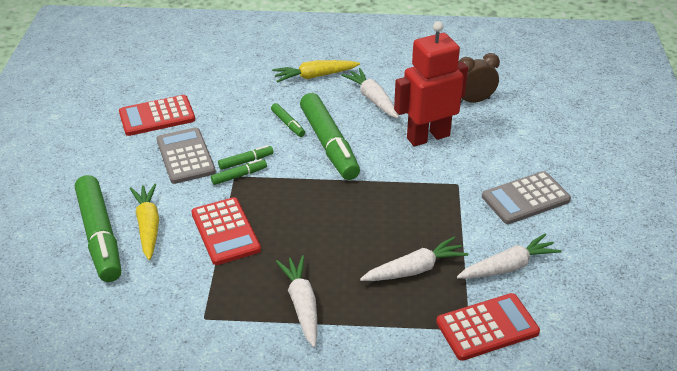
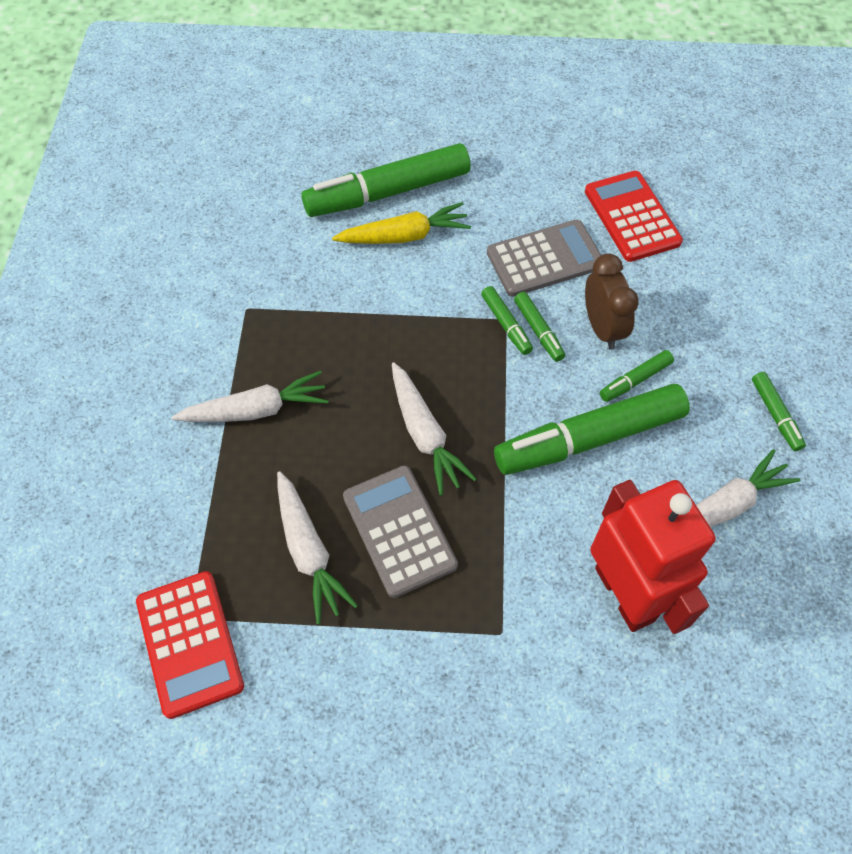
camera: 90 degrees right, 20 degrees up
red calculator [191,197,261,265] -> none
yellow carrot [272,60,360,83] -> green marker [752,372,806,451]
white carrot [457,234,562,279] -> white carrot moved to [392,362,476,496]
brown clock [458,53,500,103] -> brown clock moved to [585,253,639,350]
grey calculator [482,171,571,224] -> grey calculator moved to [343,466,458,598]

